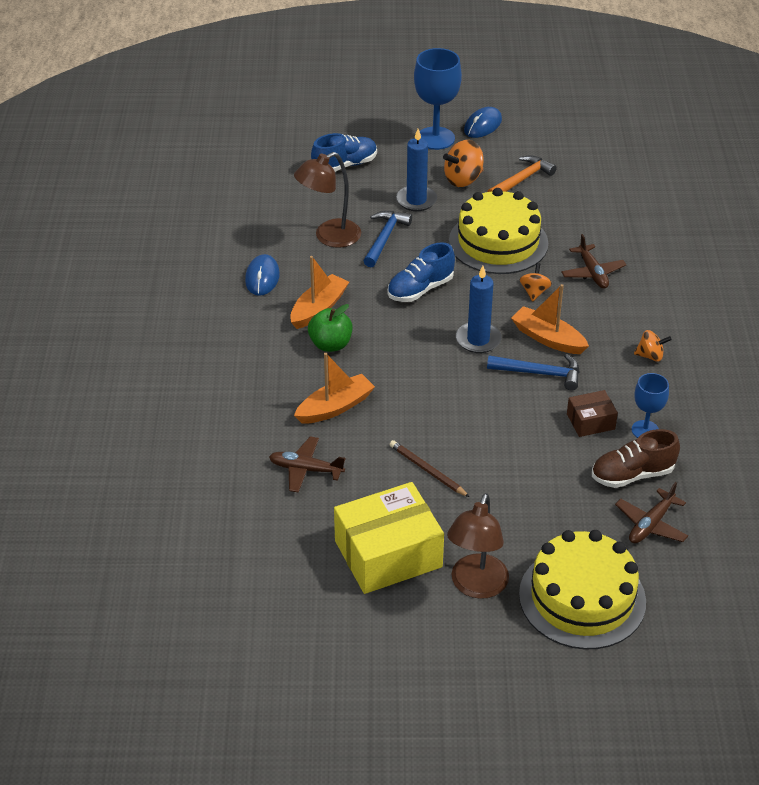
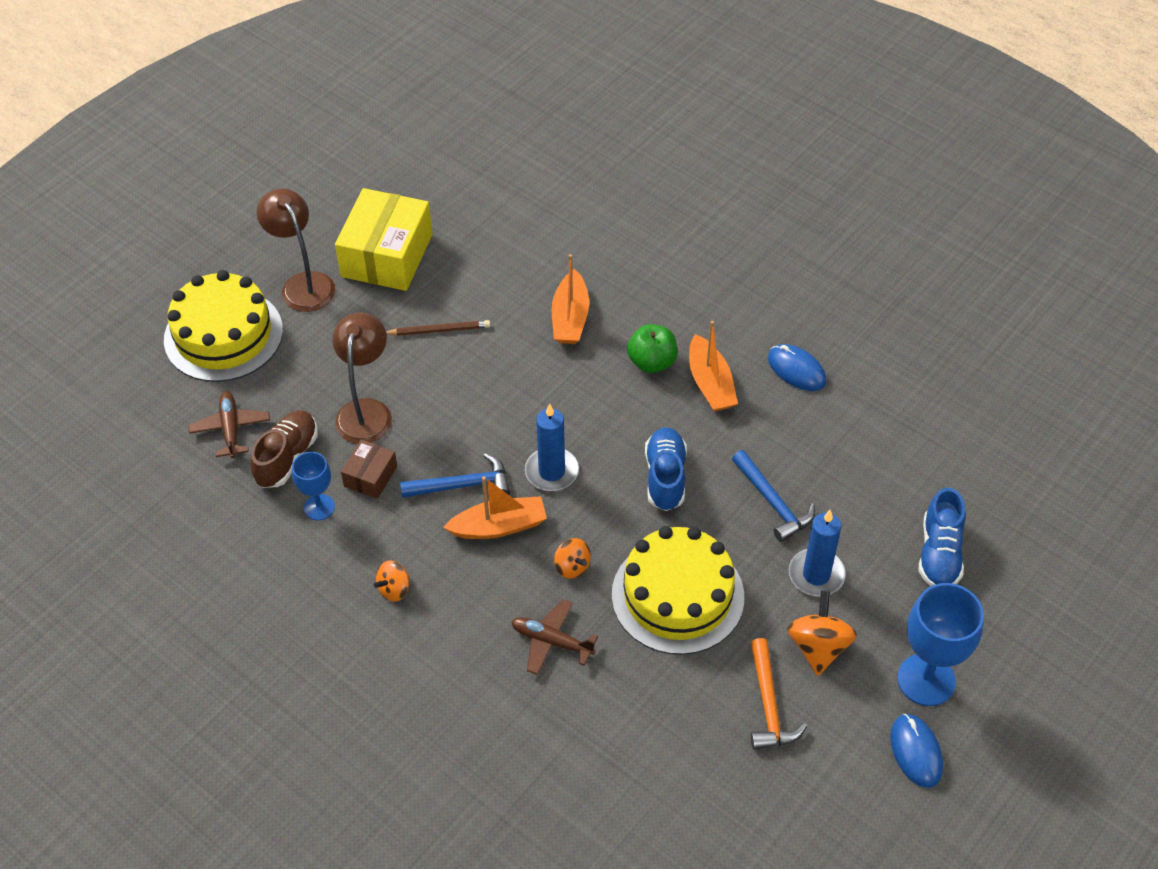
camera: 130 degrees right, 10 degrees up
brown plane [269,436,346,493] -> none
brown lamp [294,152,361,248] -> brown lamp moved to [332,312,392,444]
blue hammer [487,354,579,391] -> blue hammer turned 150 degrees counterclockwise [400,453,510,498]

